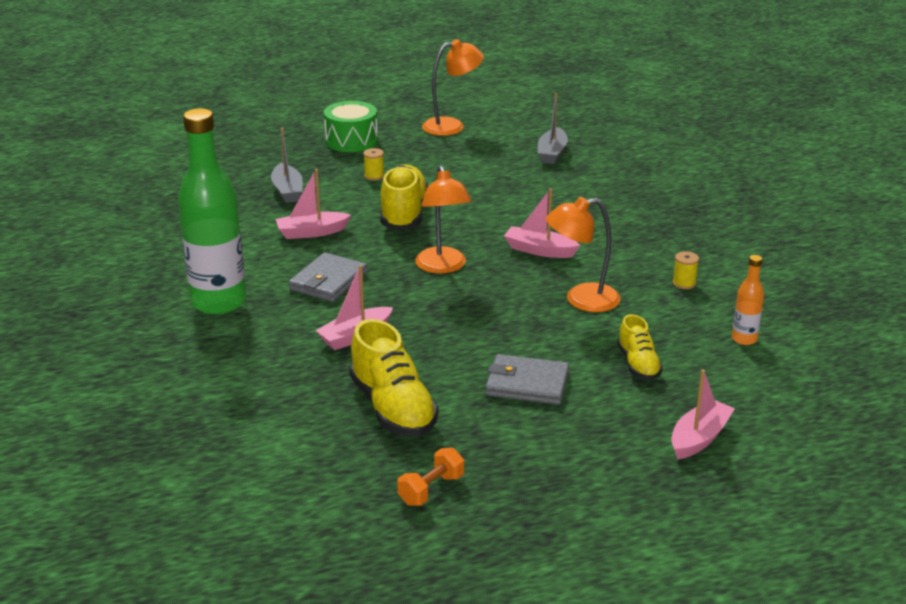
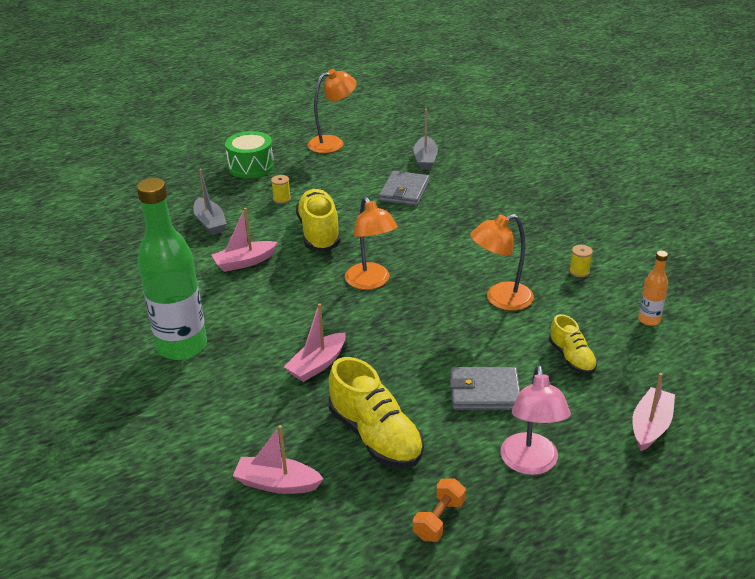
camera: 10 degrees left, 5 degrees up
grey wallet [289,252,368,302] -> grey wallet moved to [379,171,430,206]
pink boat [504,188,581,258] -> pink boat moved to [233,425,324,494]
none -> pink lamp [501,365,571,475]

